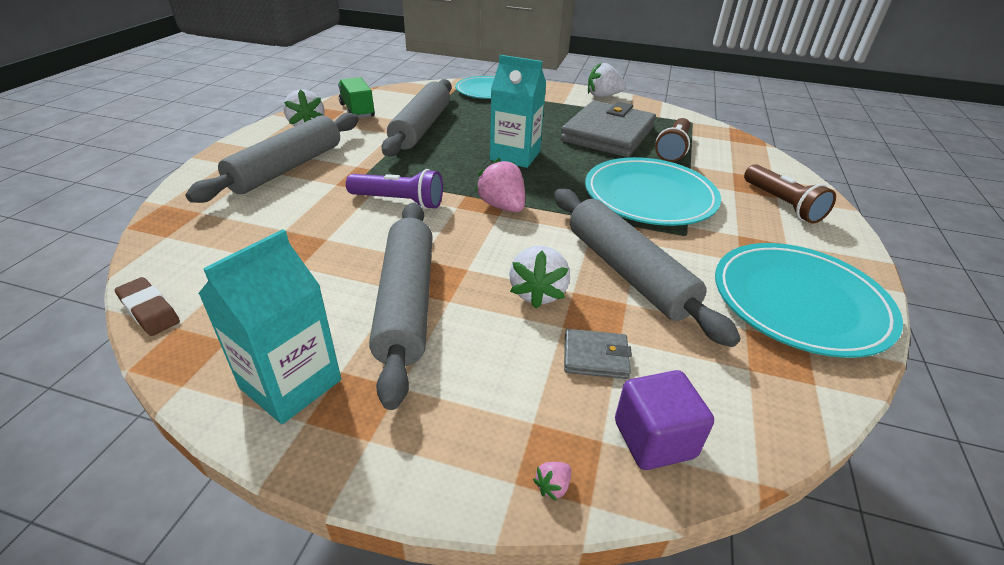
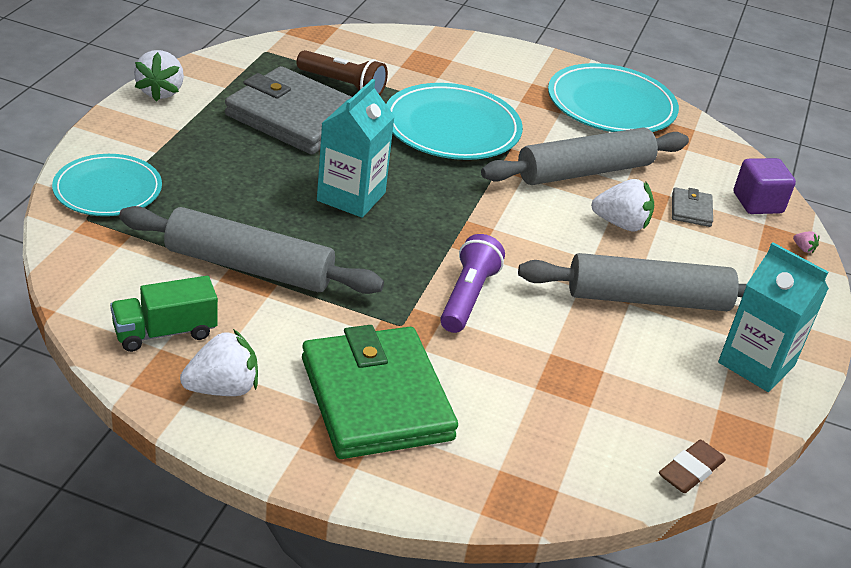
camera: 90 degrees left, 0 degrees up
grey rolling pin [185,113,359,203] -> green wallet [302,325,458,459]
pink strawberry [475,158,525,212] -> none
brown flashlight [744,164,836,224] -> none

